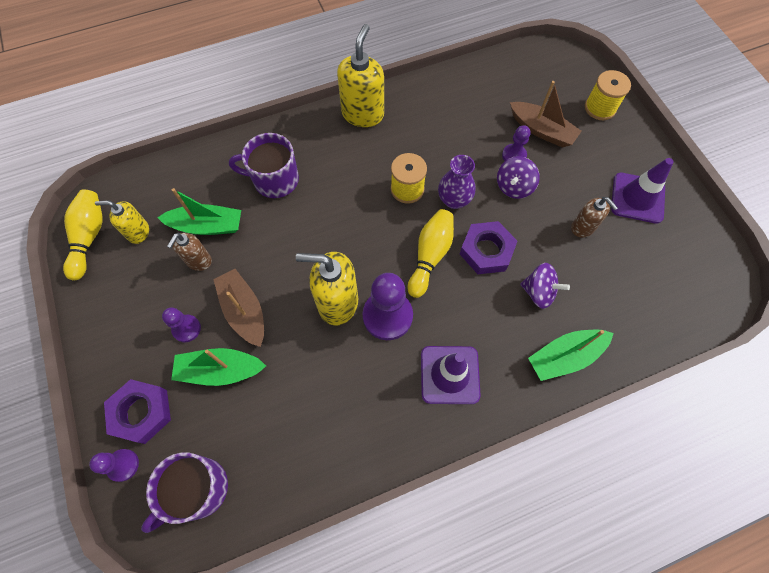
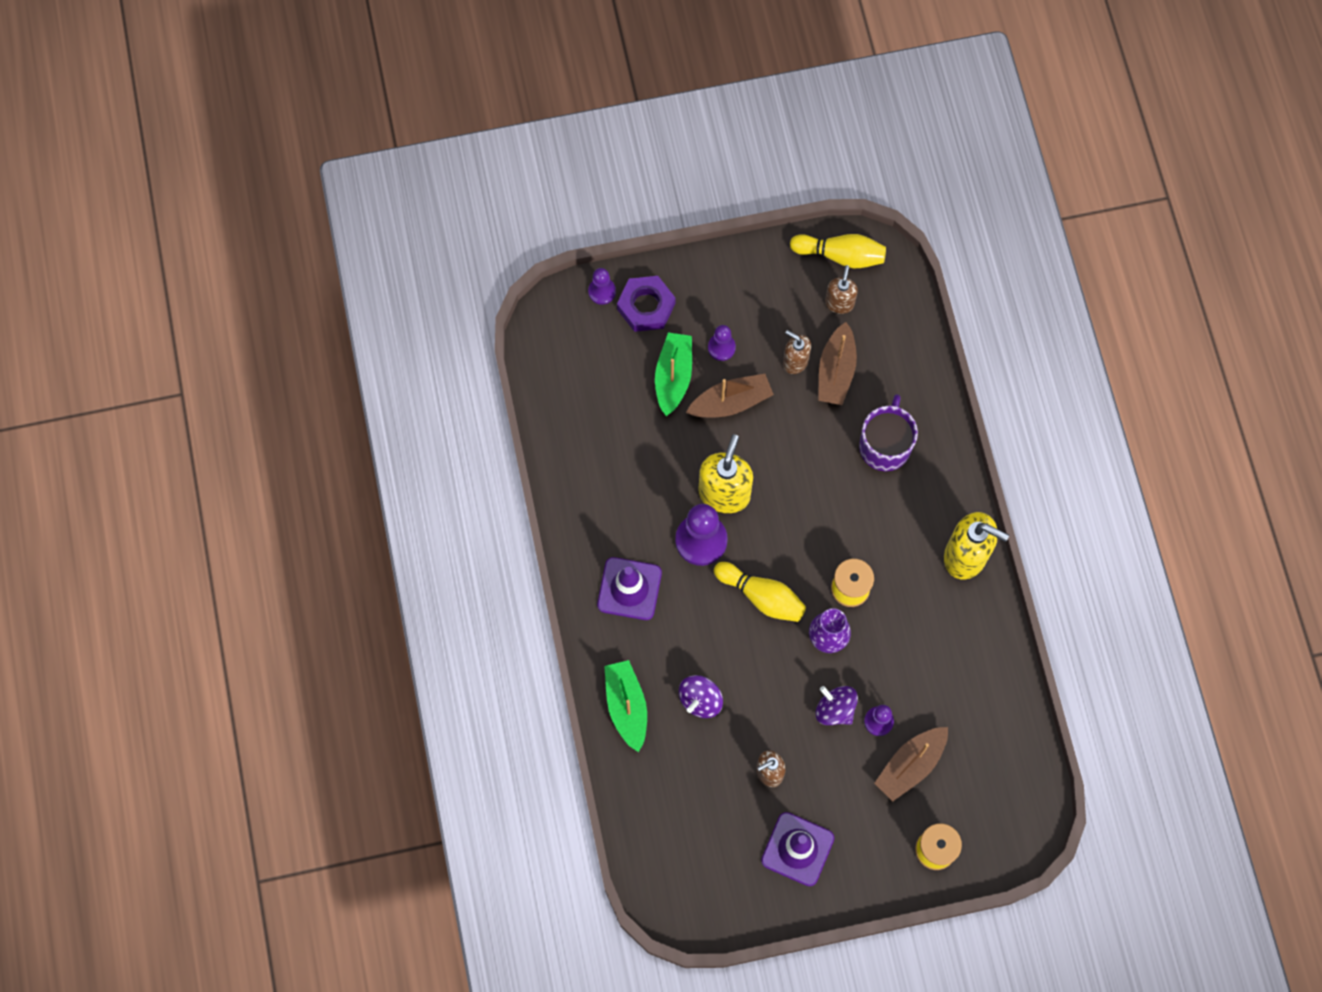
camera: 100 degrees right, 5 degrees up
yellow soap dispenser [95,200,149,244] -> brown soap dispenser [825,265,858,314]
purple mug [141,452,228,533] -> none
green boat [157,188,241,235] -> brown boat [818,322,857,405]
purple nut [460,221,517,274] -> none

